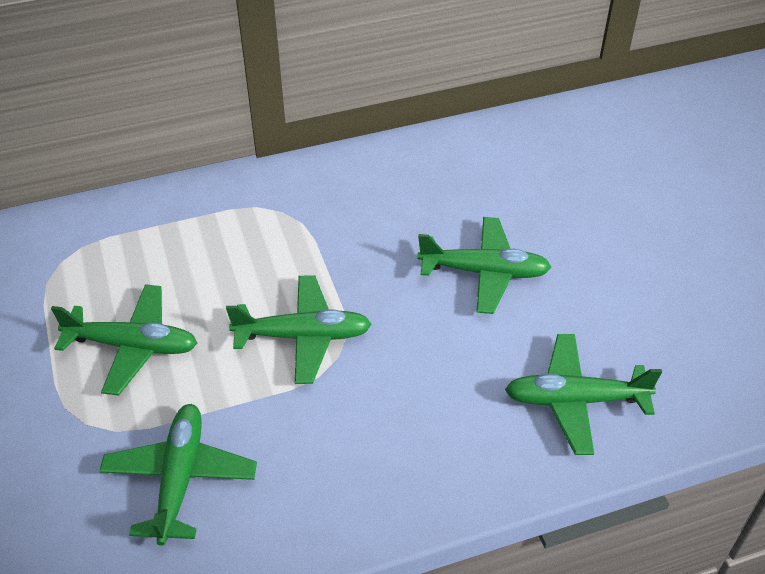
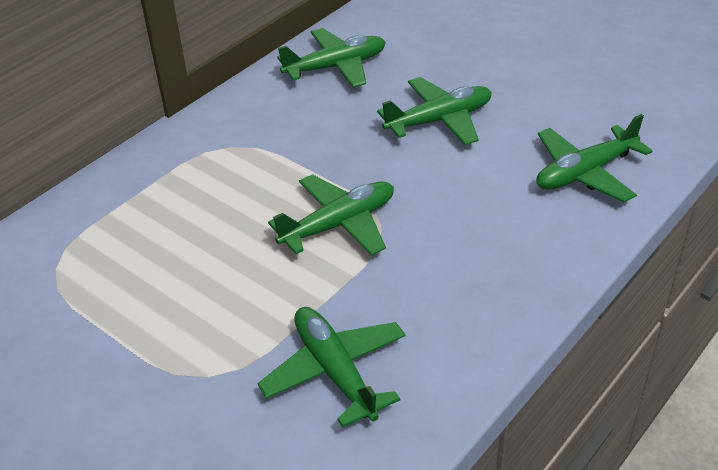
camera: 30 degrees left, 5 degrees down
green plane [51,284,197,396] -> green plane moved to [277,28,386,88]

